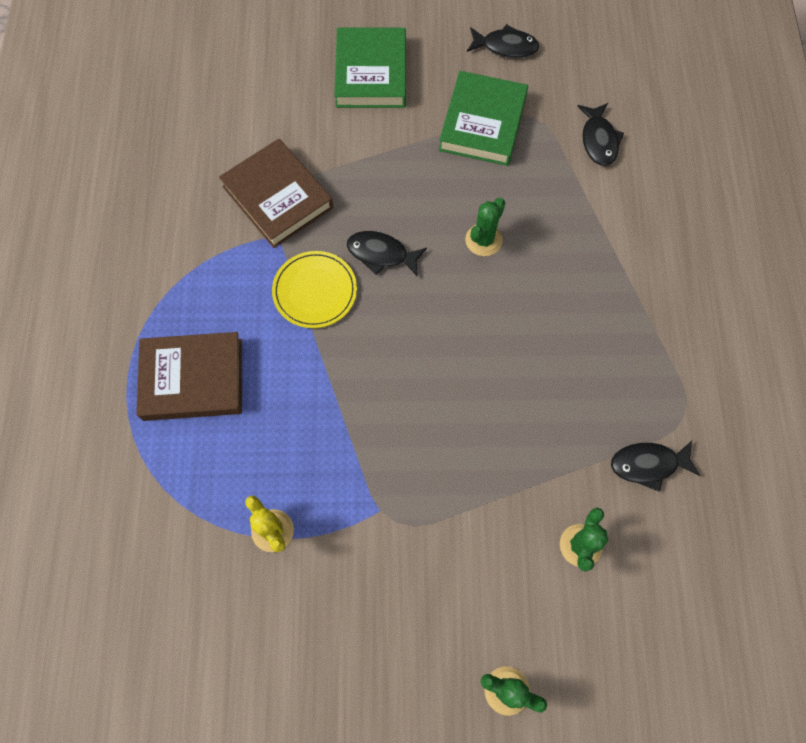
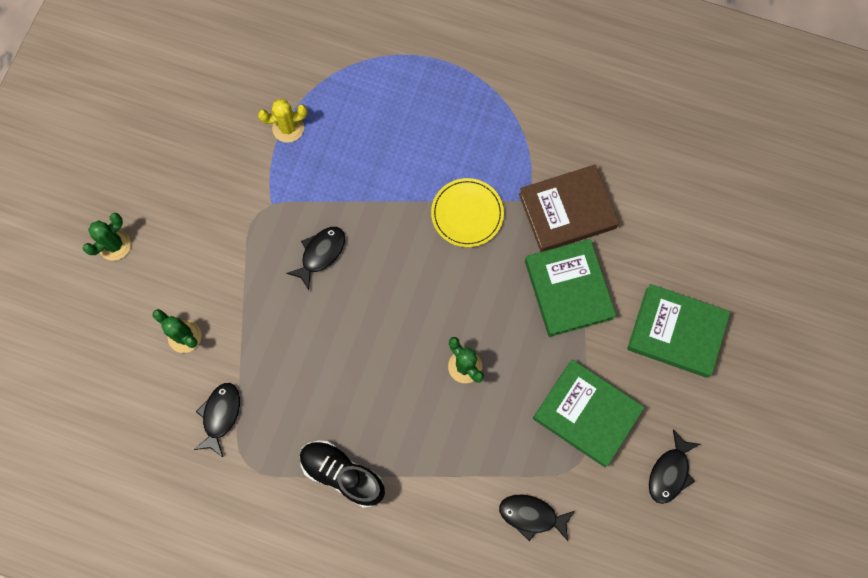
camera: 110 degrees right, 5 degrees up
brown book [136,332,242,421] -> none
black fish [347,231,427,276] -> black fish moved to [286,227,345,290]
none -> black shoe [300,441,385,508]
none -> green book [525,239,616,337]

